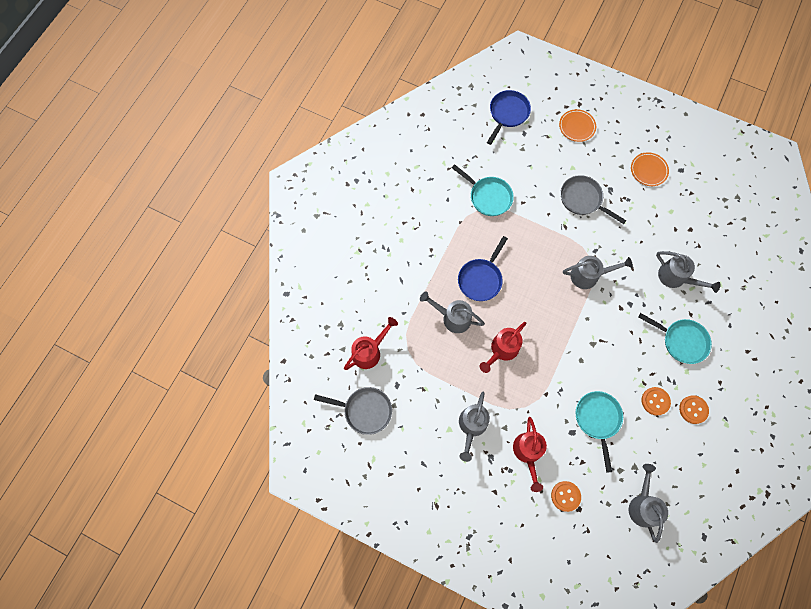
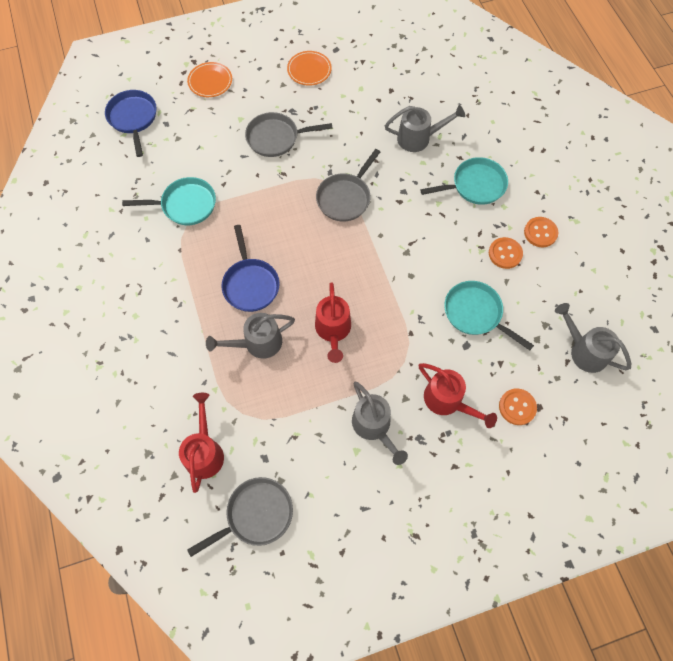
camera: 45 degrees left, 5 degrees down
grey watering can [563,256,633,289] -> grey pan [316,149,380,222]

